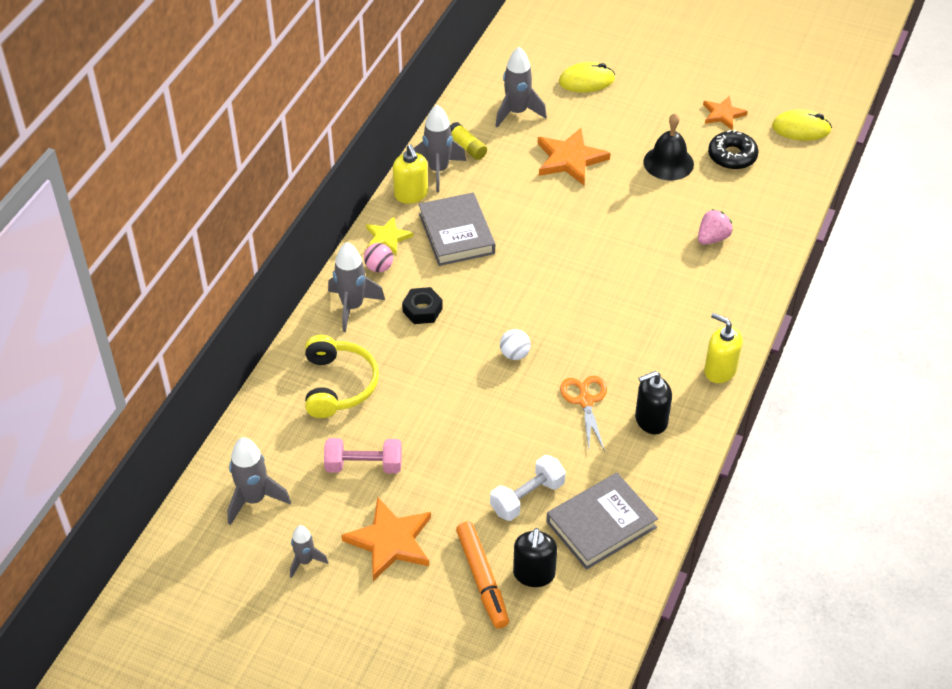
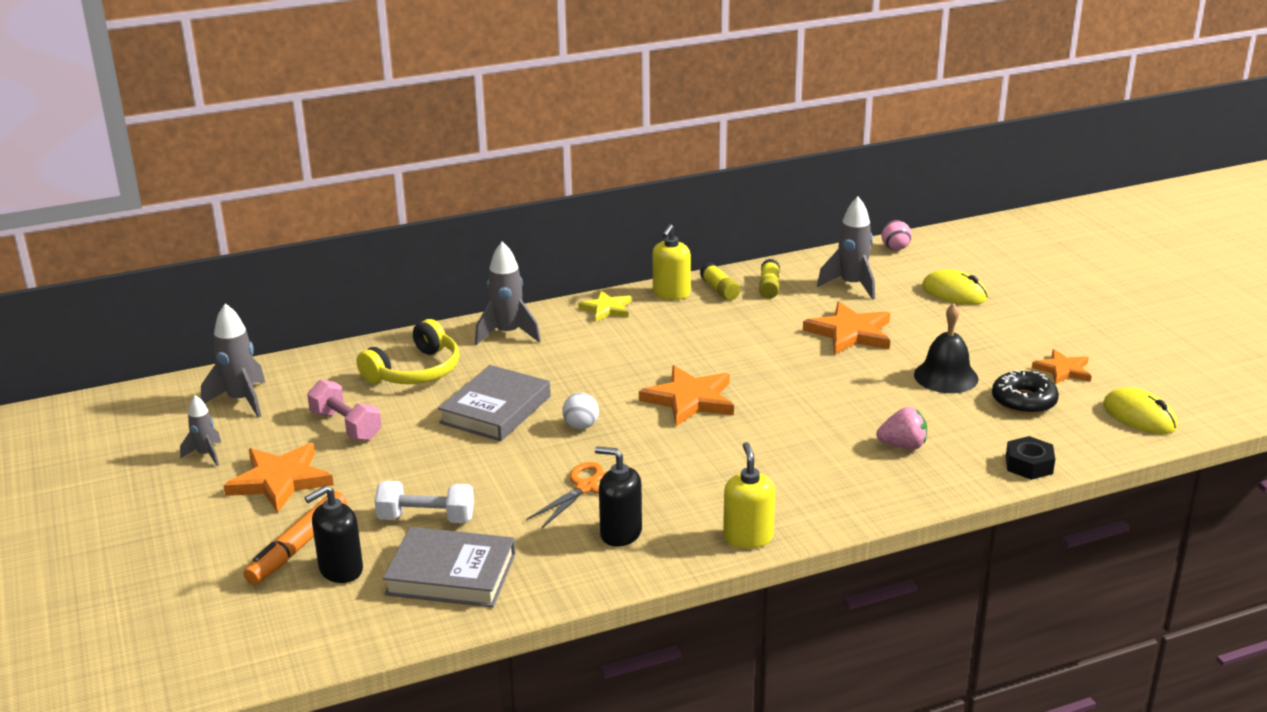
camera: 45 degrees right, 20 degrees down
pink ball [364,243,393,272] -> pink ball moved to [881,220,912,250]
black nut [402,287,443,324] -> black nut moved to [1006,436,1055,480]
grey rocket [414,105,466,192] -> yellow glue stick [700,263,740,300]
grey book [419,192,495,266] -> grey book moved to [438,365,551,441]
none -> orange star [639,365,734,426]

